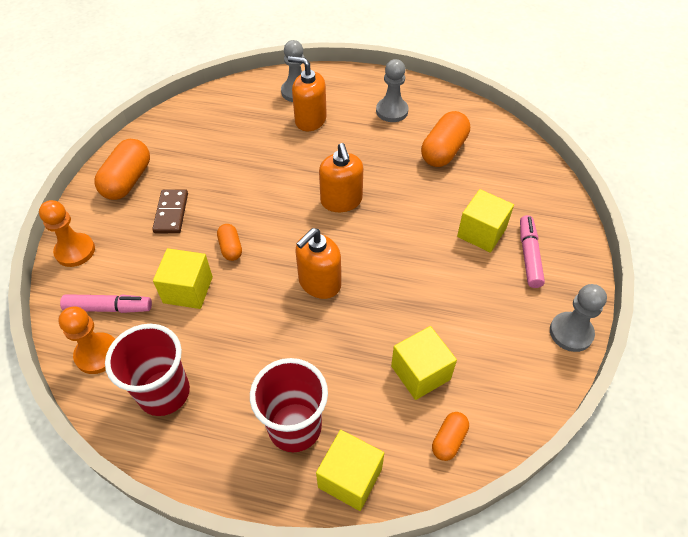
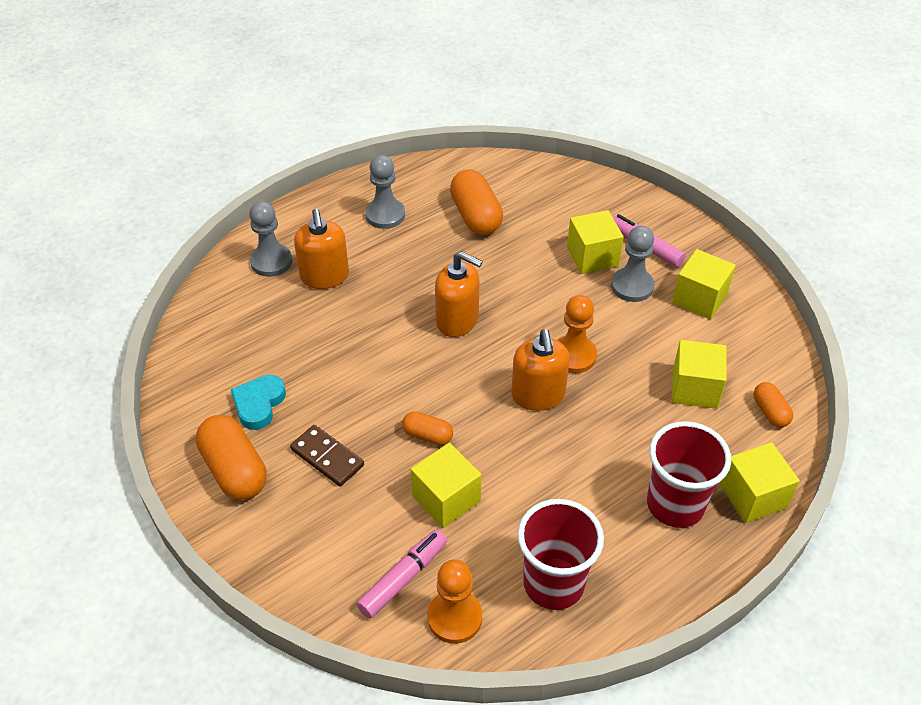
camera: 50 degrees left, 5 degrees down
orange pawn [39,200,95,267] -> orange pawn moved to [557,295,597,373]
orange soap dispenser [288,56,327,131] -> orange soap dispenser turned 75 degrees counterclockwise [294,209,349,289]
grey pawn [550,284,607,352] -> grey pawn moved to [611,226,654,302]
none -> turquoise heart [231,375,286,430]
none -> yellow cube [672,249,736,320]

